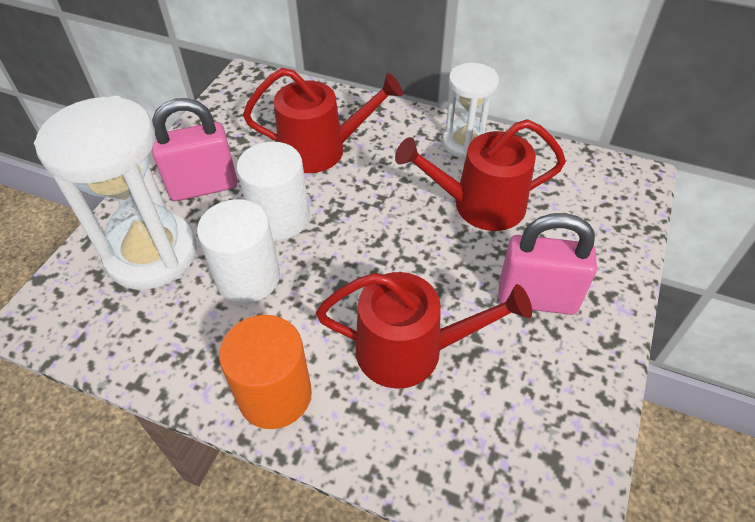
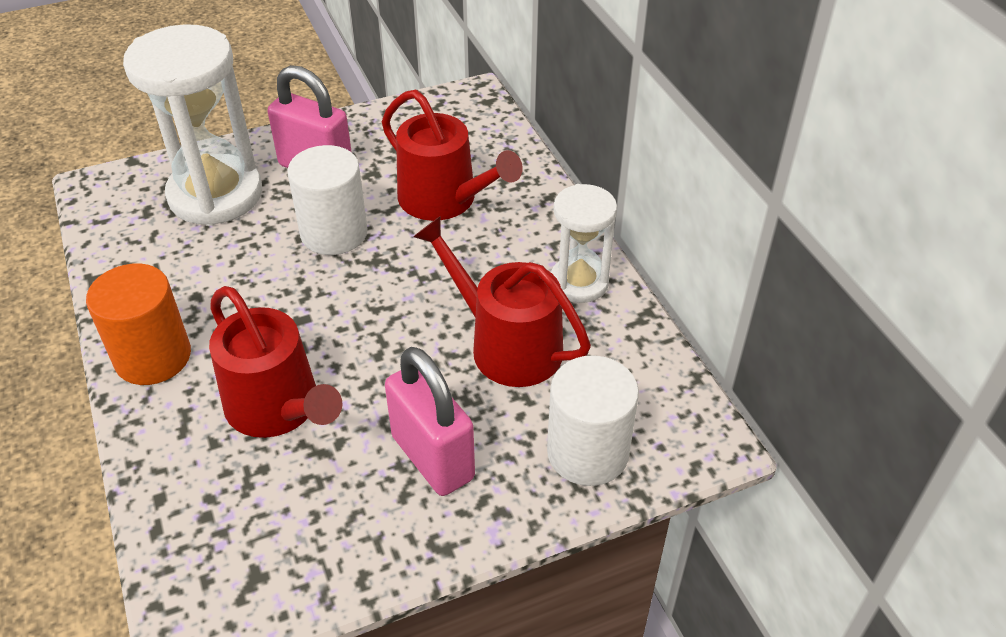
camera: 45 degrees right, 5 degrees down
white cylinder [197,199,280,304] -> white cylinder moved to [547,355,639,486]

